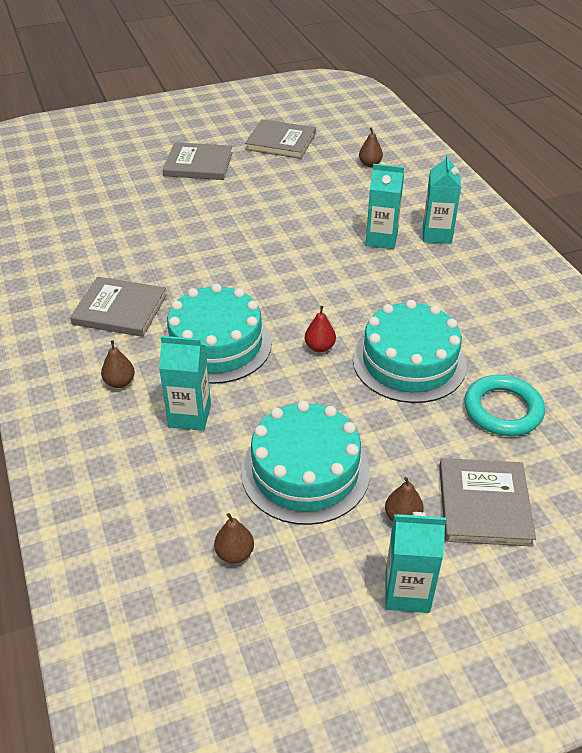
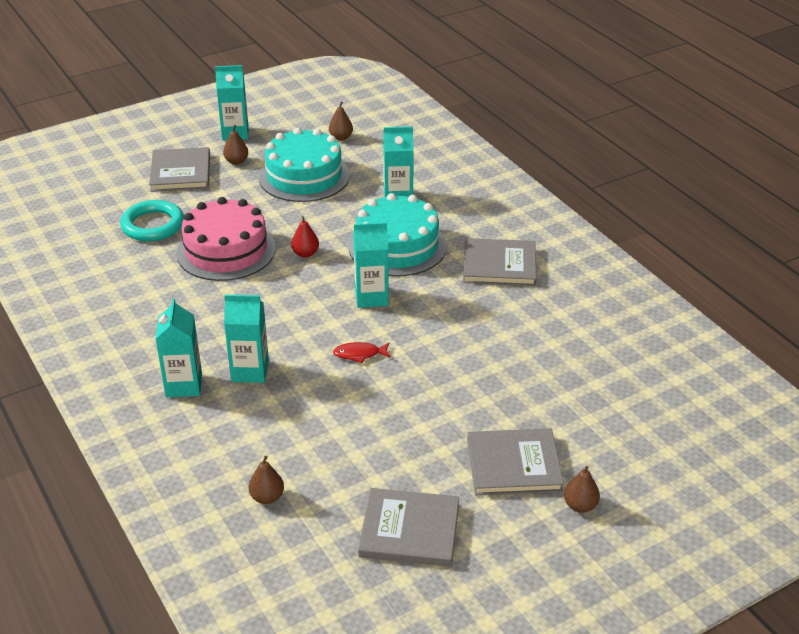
camera: 170 degrees right, 5 degrees down
brown pear [101,340,135,388] -> brown pear moved to [564,466,600,513]
turquoise cake [353,300,467,403] -> pink cake [176,197,276,281]
none -> red fish [333,342,391,363]
none -> turquoise carton [353,222,389,308]

